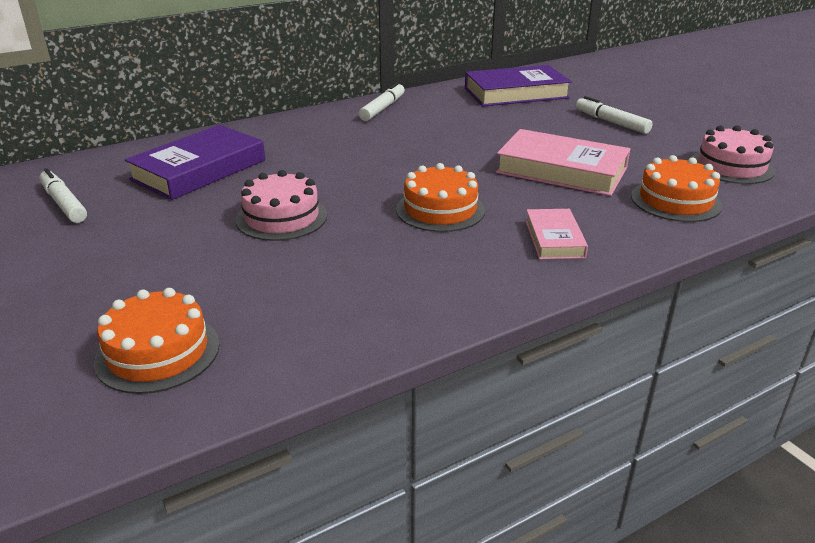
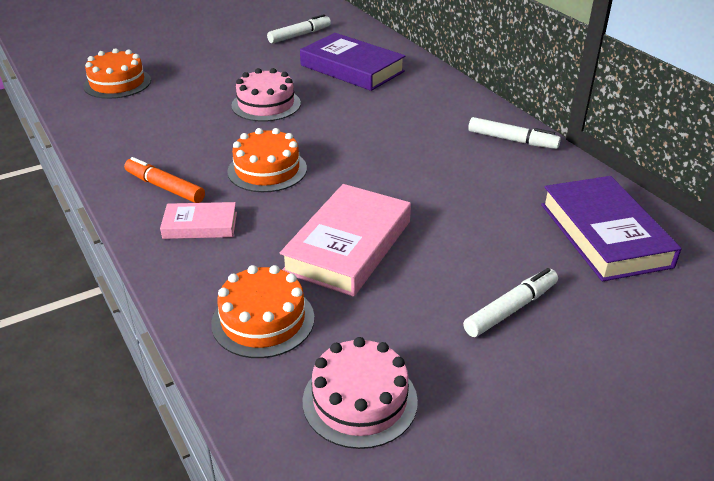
camera: 90 degrees right, 5 degrees up
none -> orange marker [124,157,205,203]

